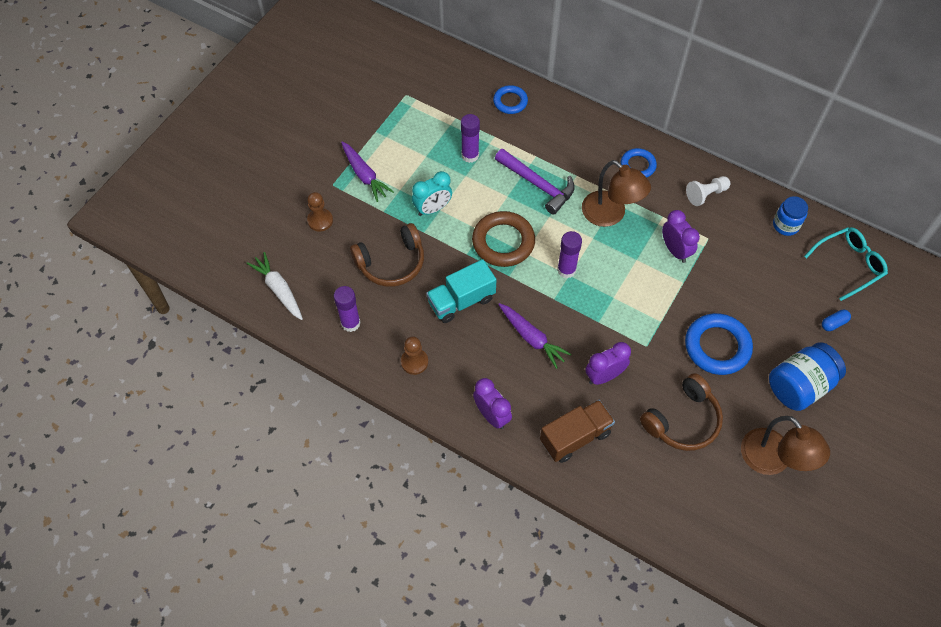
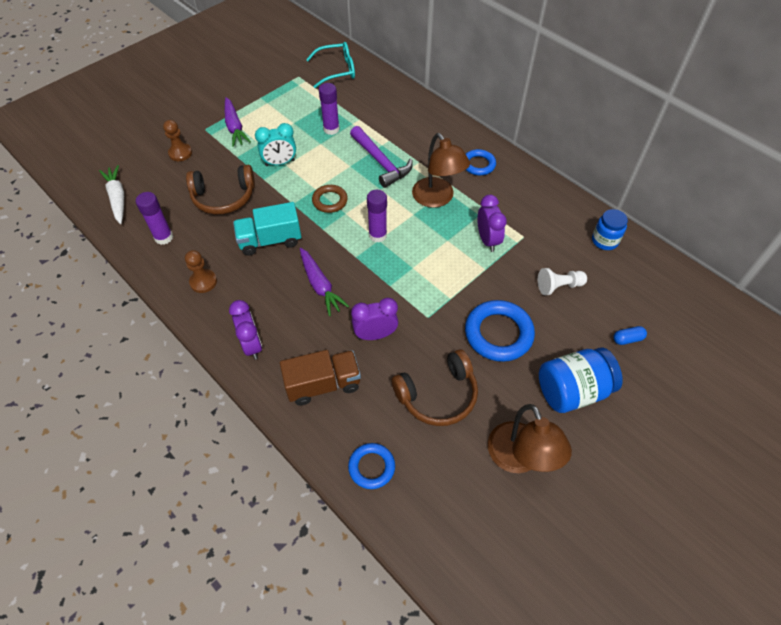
camera: 15 degrees right, 5 degrees down
brown ring [472,211,535,267] -> brown ring [312,185,348,213], size x0.60
blue ring [493,85,528,114] -> blue ring moved to [348,443,395,489]
white pawn [686,176,731,206] -> white pawn moved to [538,268,587,295]
turquoise glasses [804,227,888,301] -> turquoise glasses moved to [306,42,355,88]

